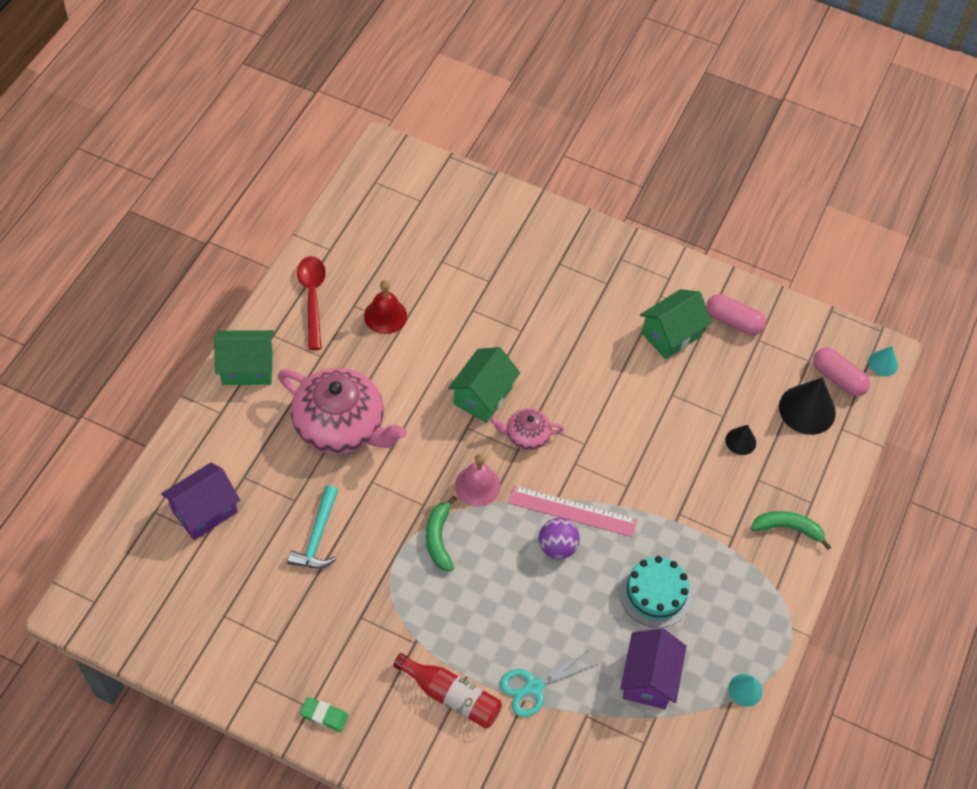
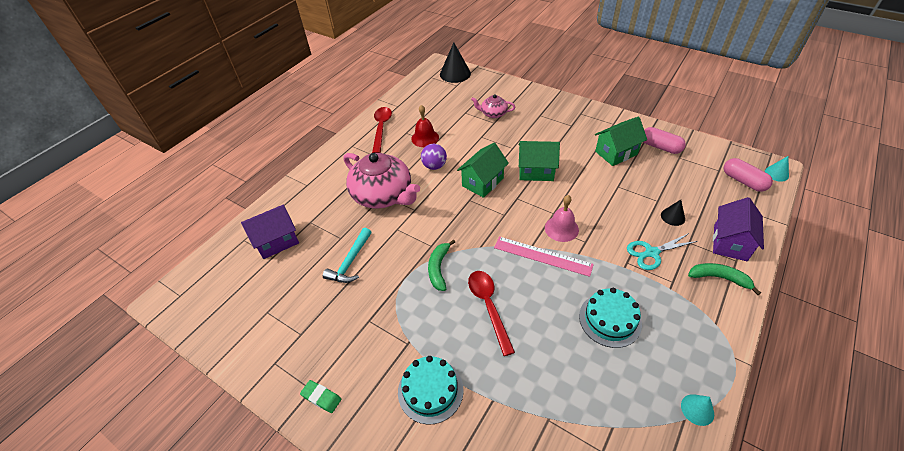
camera: 15 degrees right, 10 degrees down
green house [214,330,274,385] -> green house moved to [519,141,560,181]
red bottle [393,653,502,729] -> turquoise cake [398,356,464,425]
pink bell [455,453,501,507] -> pink bell moved to [545,195,579,242]
pink teapot [490,408,564,450] -> pink teapot moved to [471,94,515,118]
turquoise scissors [500,651,597,717] -> turquoise scissors moved to [627,233,698,270]
purple ball [539,518,580,559] -> purple ball moved to [421,144,447,170]
purple house [620,629,687,709] -> purple house moved to [713,197,764,261]
black cone [779,377,836,435] -> black cone moved to [440,42,471,83]
none -> red spoon [468,271,515,356]

